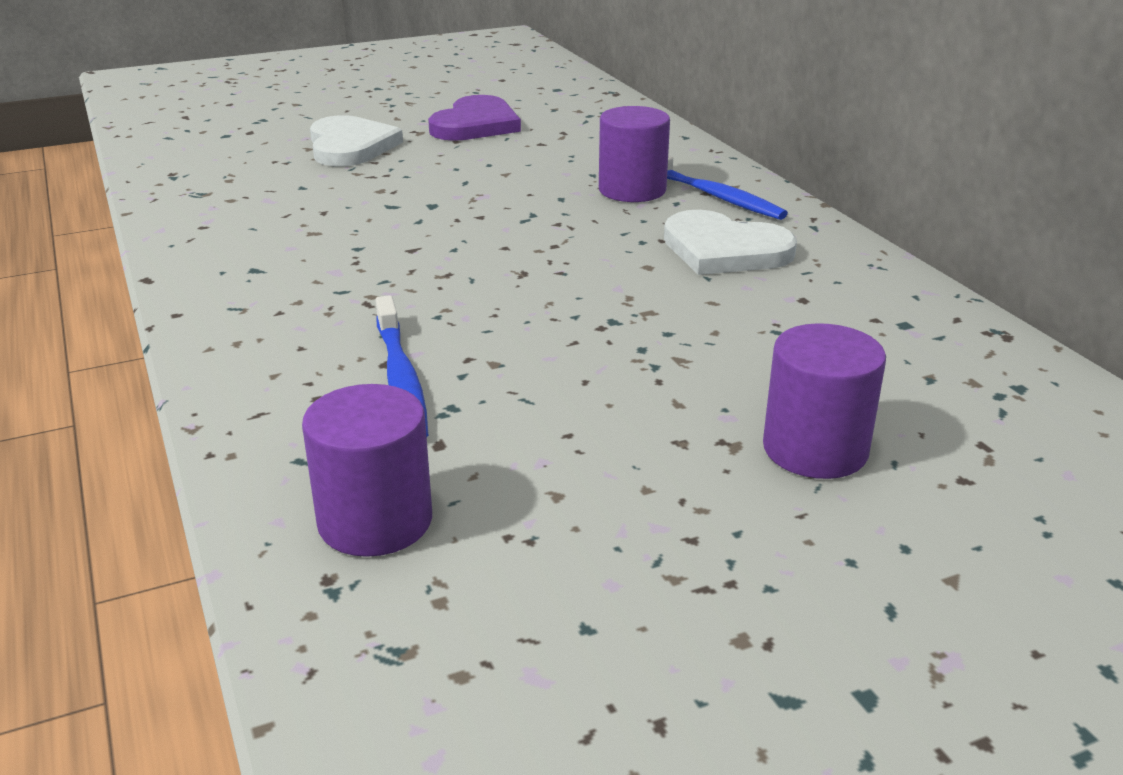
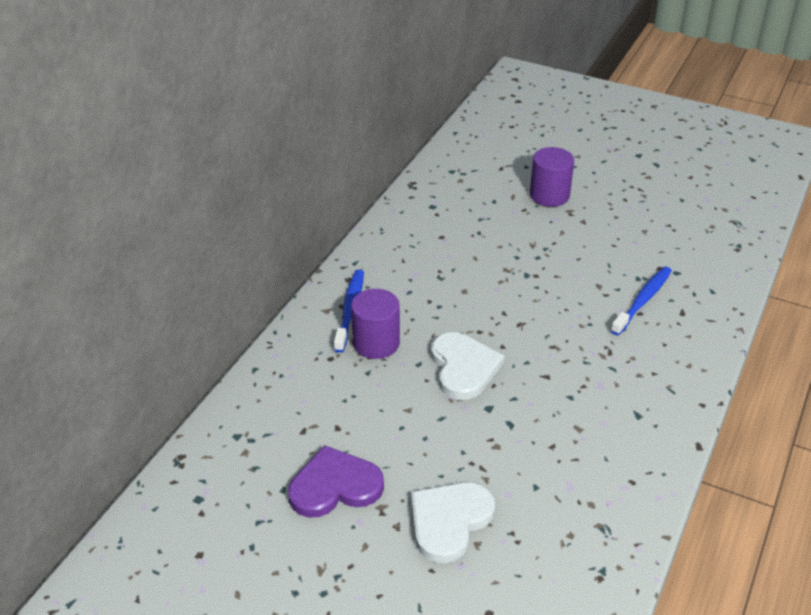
camera: 130 degrees left, 10 degrees up
purple cylinder [302,384,432,557] -> none
white heart [664,210,797,275] -> white heart moved to [431,332,504,400]

